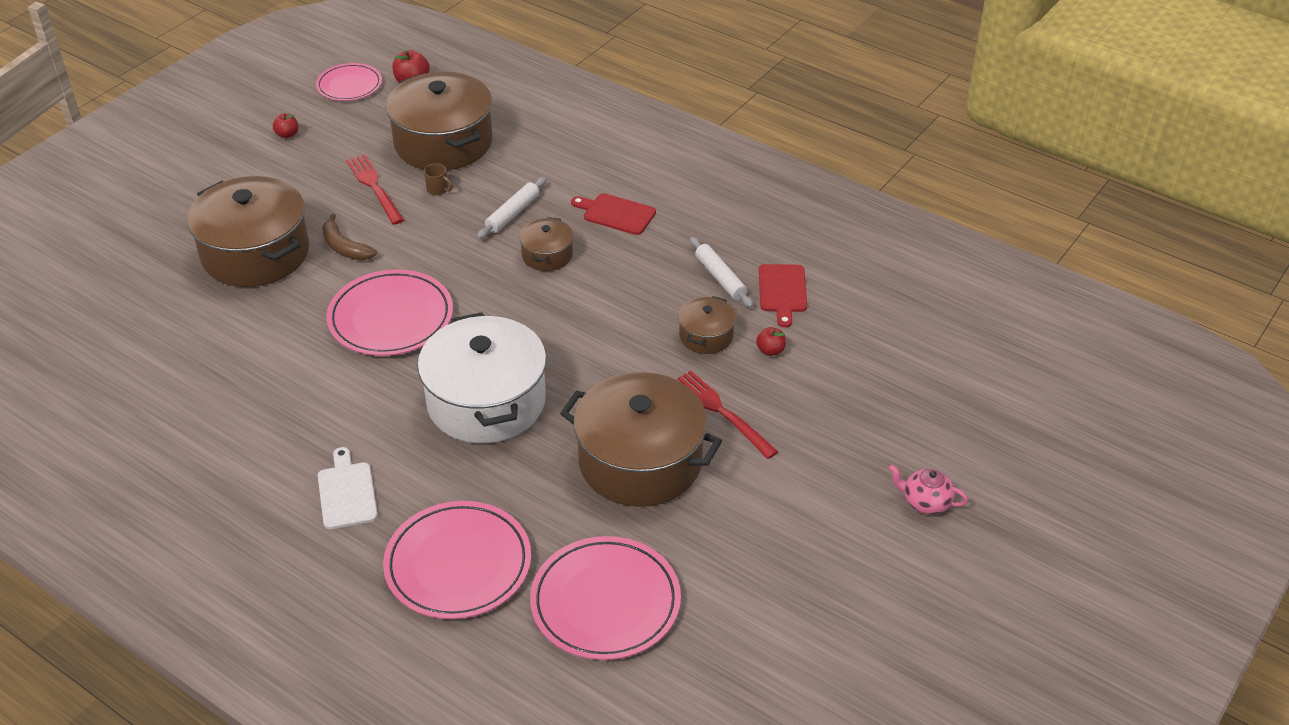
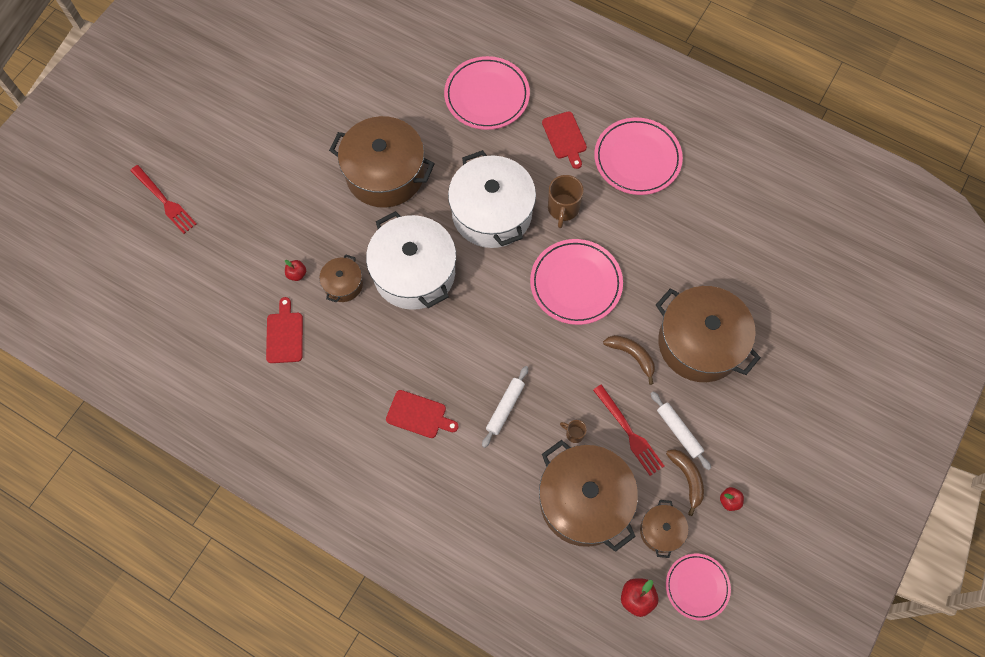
camera: 175 degrees right, 25 degrees up
white cutting board [318,447,378,529] -> red cutting board [542,111,587,169]
brown pot [519,217,574,271] -> brown pot moved to [640,500,688,558]
pink plate [530,536,681,660] -> pink plate moved to [594,118,683,195]
red fork [675,371,778,459] -> red fork moved to [130,165,197,234]
white rolling pin [690,237,753,308] -> white rolling pin moved to [651,392,711,470]
pink teapot [889,464,968,515] -> none
none -> white pot [366,211,456,310]
none -> brown mug [548,175,584,228]
none -> brown banana [666,449,704,516]

